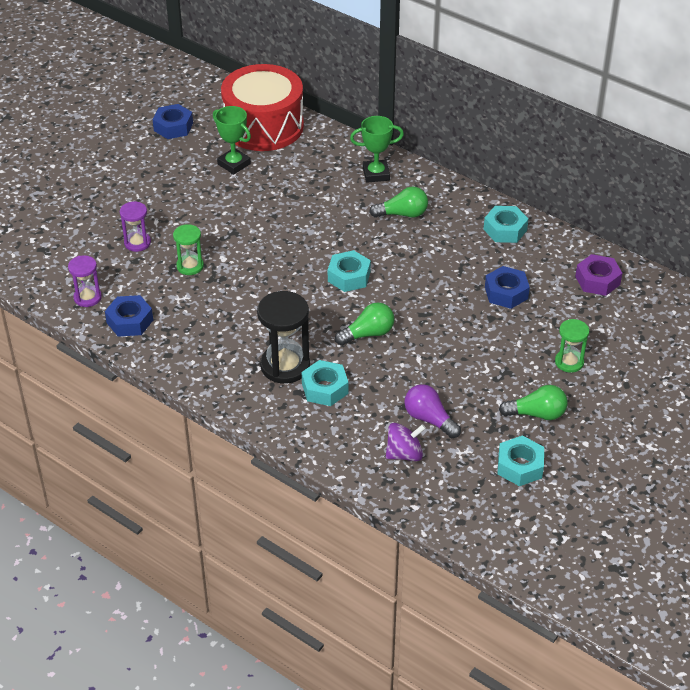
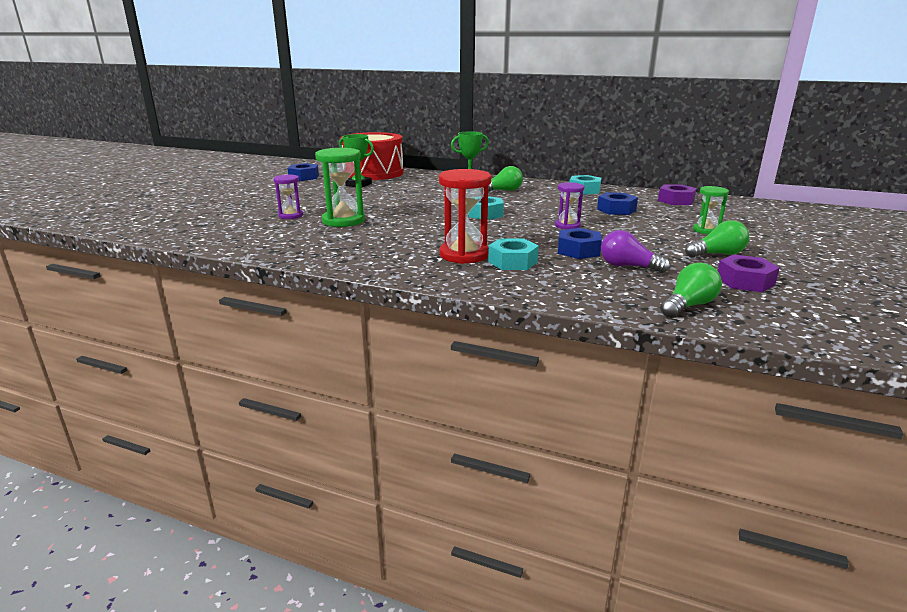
camera: 15 degrees left, 20 degrees down
purple hourglass [68,255,102,307] -> purple hourglass moved to [555,182,584,230]
blue nut [105,295,153,337] -> blue nut moved to [558,228,602,259]
green hourglass [173,224,204,275] -> green hourglass [315,148,365,227], size x1.71
black hourglass [257,291,310,384] -> red hourglass [439,169,491,264]
green light bulb [335,302,394,346] -> green light bulb moved to [660,262,722,318]
purple spinning top [386,423,426,461] -> none
turquoise nut [498,436,544,486] -> purple nut [718,254,780,292]

